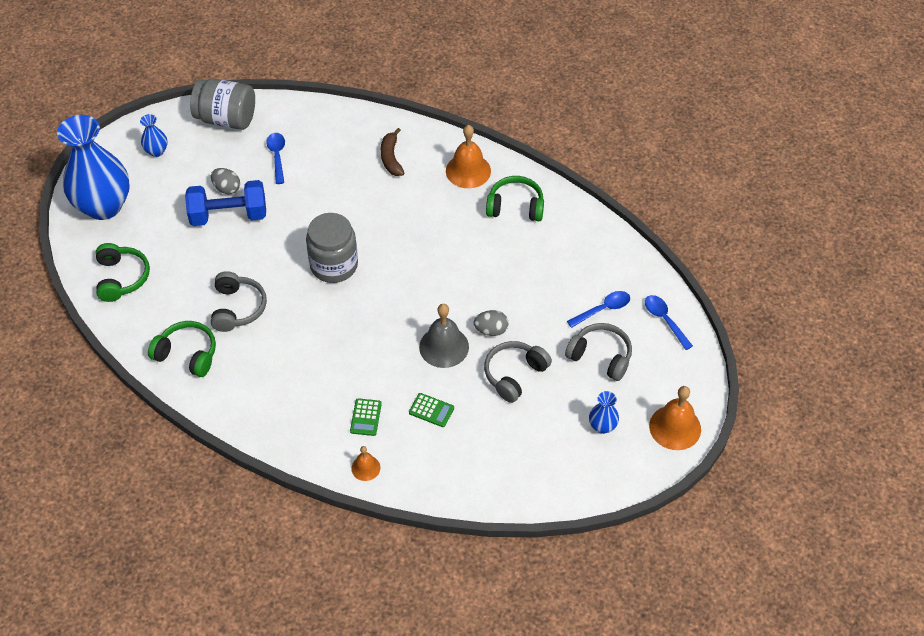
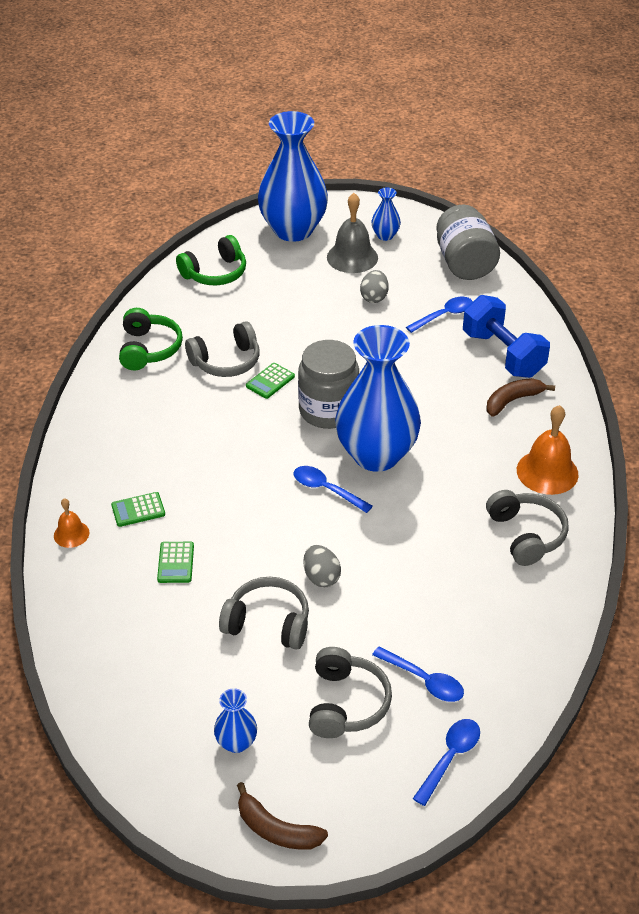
camera: 65 degrees right, 10 degrees down
blue dumbbell [185,180,266,226] -> blue dumbbell moved to [463,295,550,378]
grey bell [419,304,469,368] -> grey bell moved to [327,193,378,273]
green headphones [486,176,544,221] -> grey headphones [486,490,569,566]
orange bell [649,386,701,450] -> brown banana [237,782,328,850]
none -> green calculator [246,363,295,399]
none -> blue spoon [294,466,373,513]
none -> blue vase [335,325,421,472]

